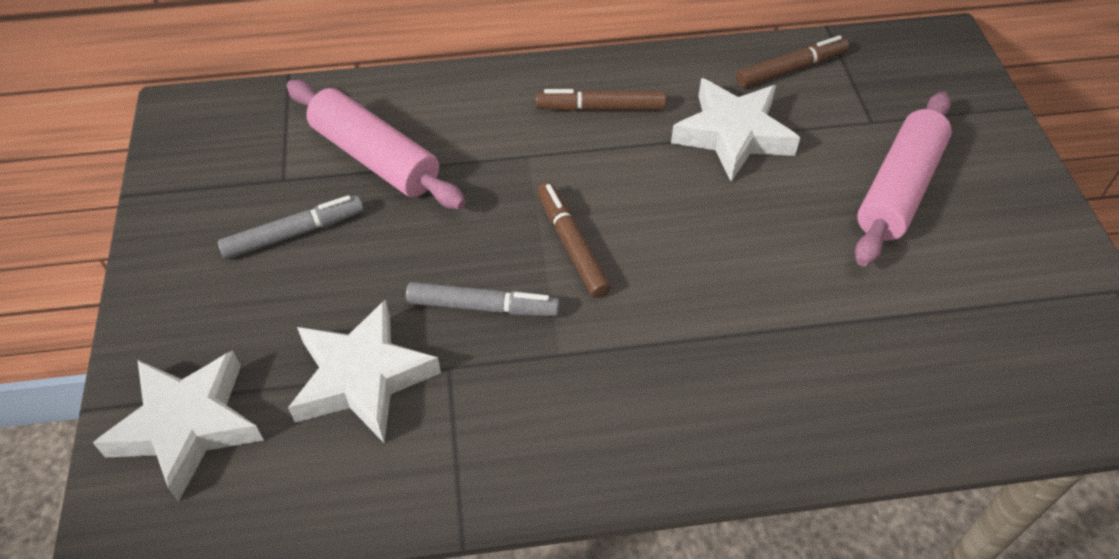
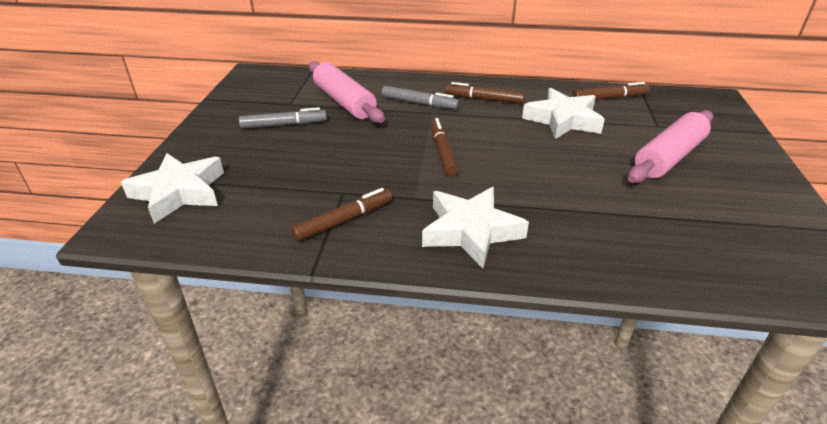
camera: 15 degrees right, 15 degrees down
white star [288,299,441,443] -> white star moved to [422,187,529,269]
grey marker [406,282,560,316] -> grey marker moved to [382,86,459,109]
none -> brown marker [291,188,392,242]

